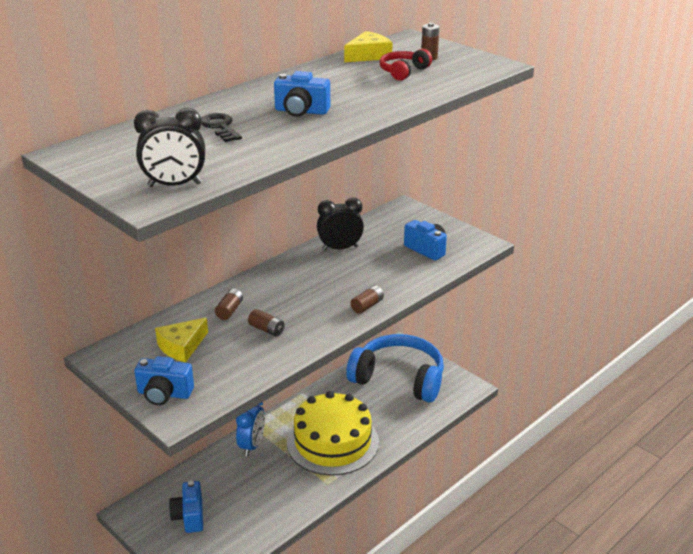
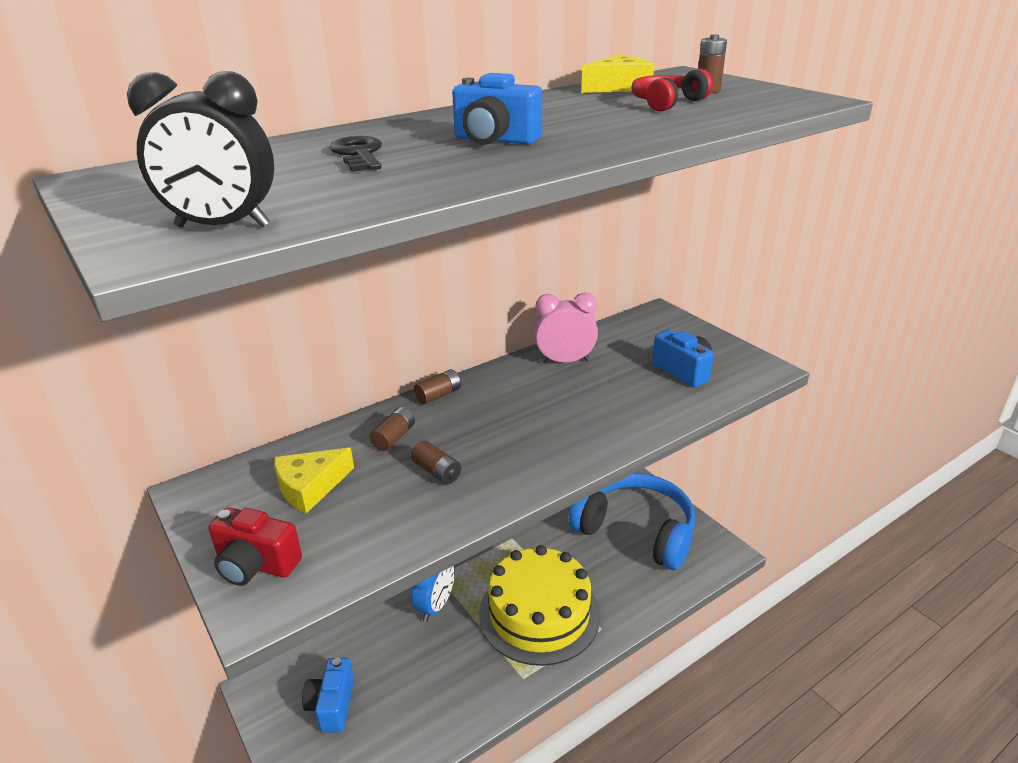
camera: 10 degrees right, 0 degrees up
blue camera [134,356,194,405] -> red camera [208,507,302,586]
black clock [317,198,364,251] -> pink clock [534,293,598,363]
brown battery [351,285,384,314] -> brown battery moved to [414,369,461,404]

